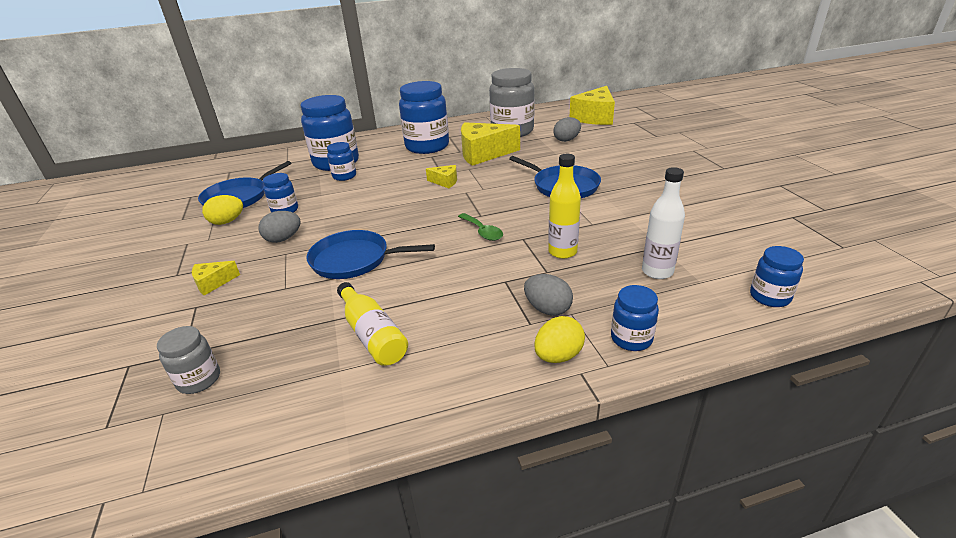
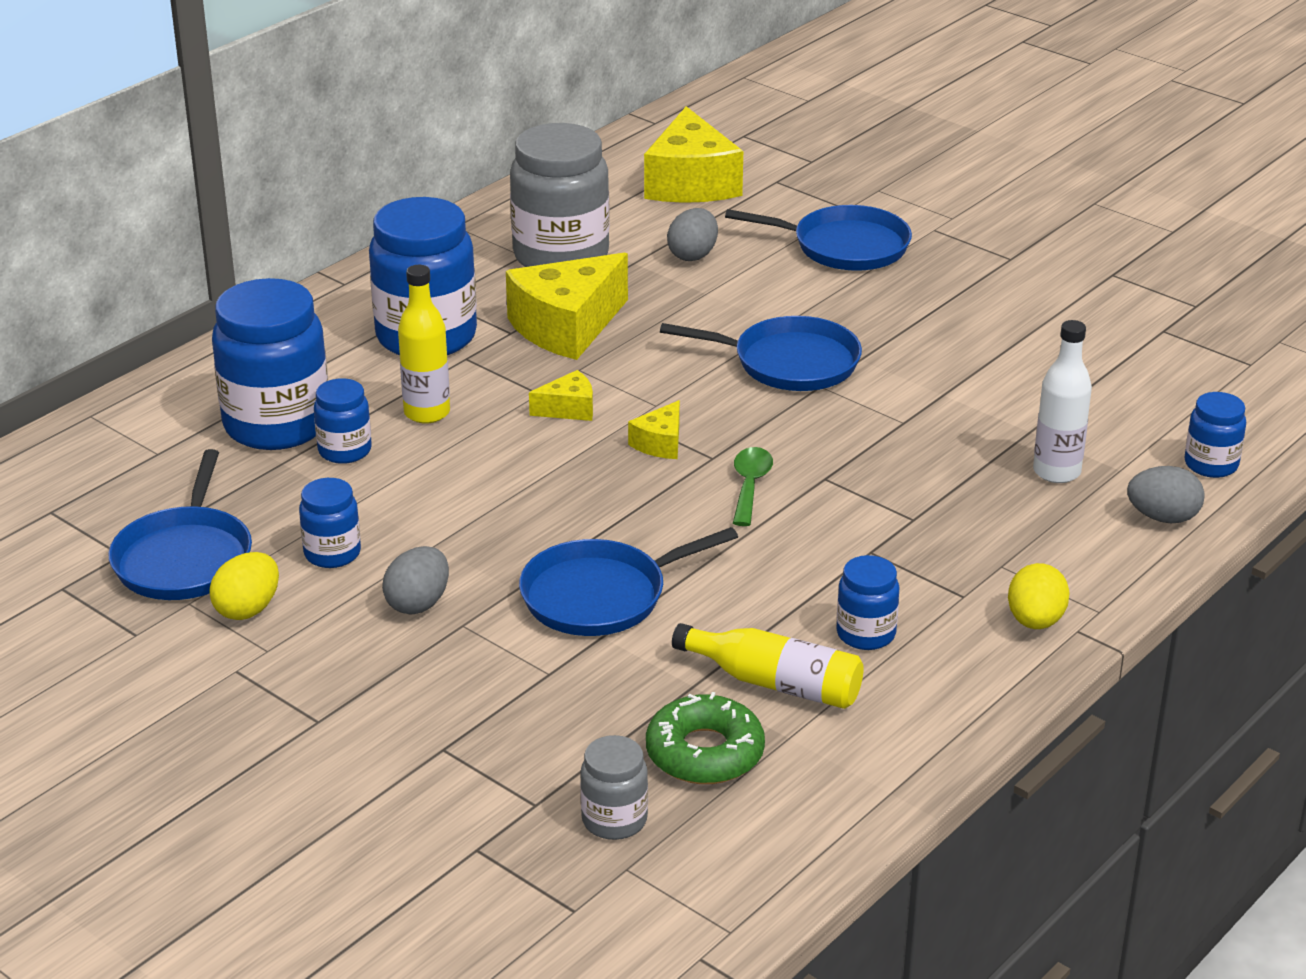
camera: 35 degrees left, 0 degrees up
yellow cheese [192,261,240,296] -> yellow cheese moved to [628,400,680,459]
green spoon [458,213,503,241] -> green spoon turned 105 degrees counterclockwise [733,447,773,526]
grey egg [524,274,573,316] -> grey egg moved to [1127,466,1205,523]
yellow bottle [548,154,581,259] -> yellow bottle moved to [398,265,450,424]
blue jar [611,285,659,351] -> blue jar moved to [836,555,899,650]
none -> green donut [646,692,765,784]
none -> blue pan [725,205,912,271]

